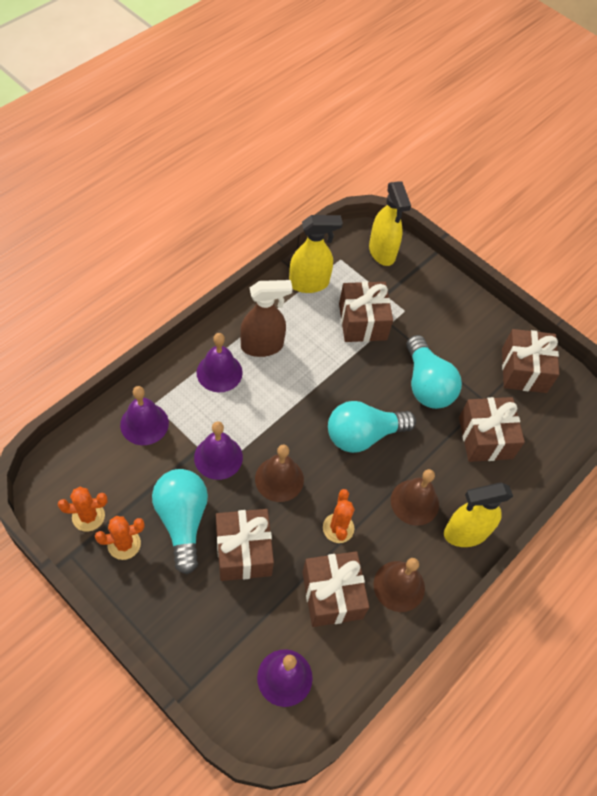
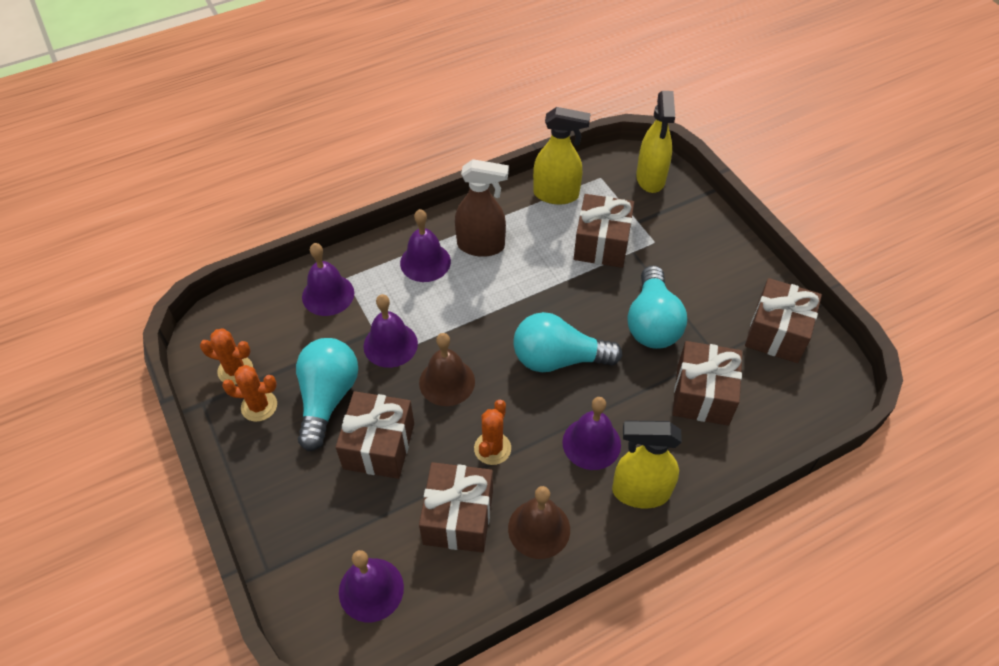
camera: 25 degrees right, 5 degrees down
brown bell [391,469,439,526] -> purple bell [562,397,621,470]

